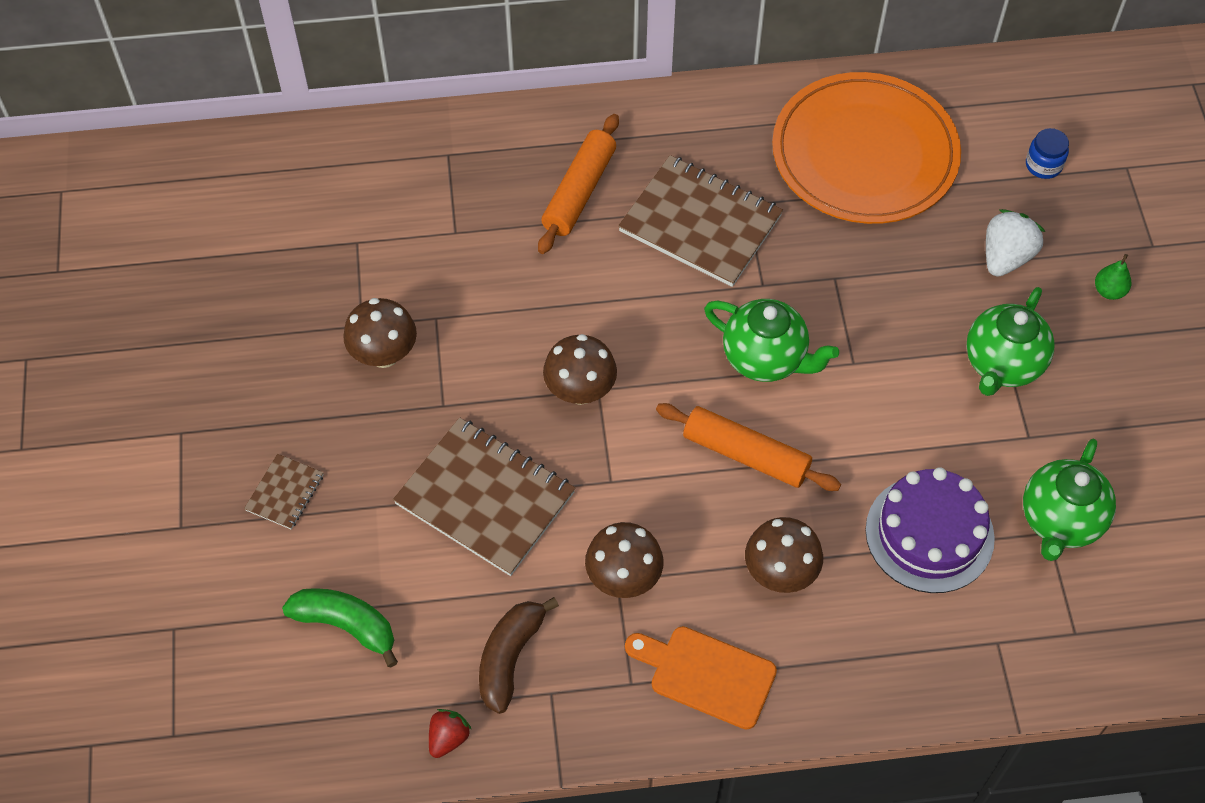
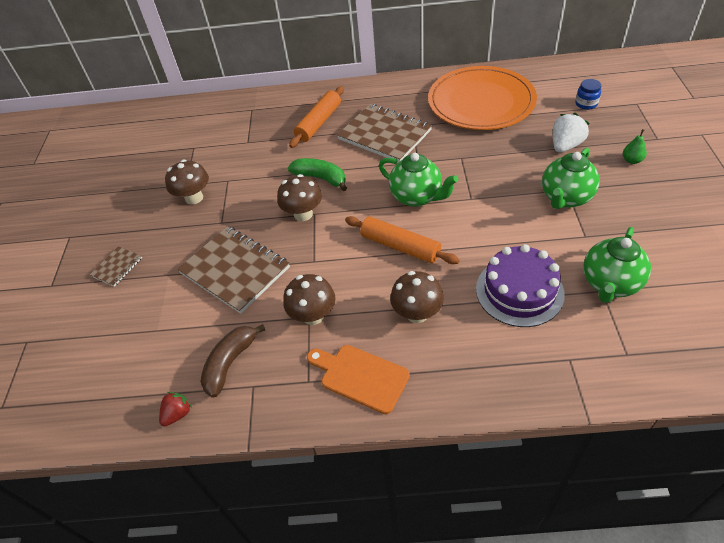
camera: 10 degrees right, 10 degrees down
green banana [282,588,398,667] -> green banana moved to [288,158,347,191]

